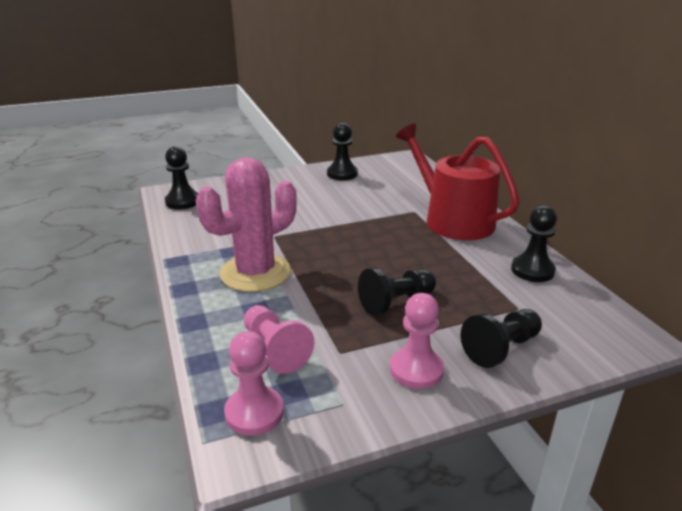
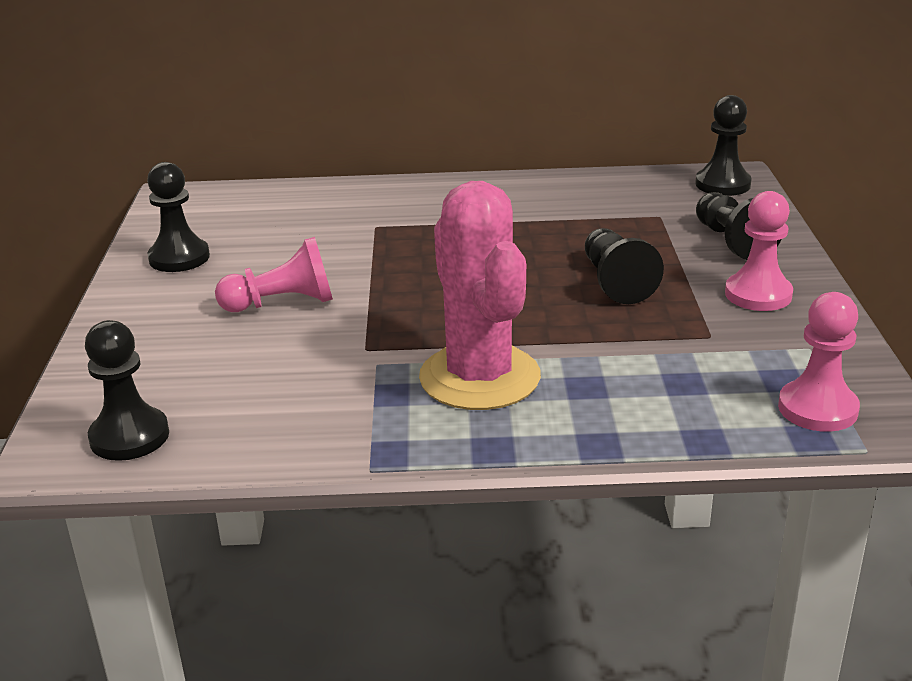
camera: 70 degrees left, 0 degrees up
pink pawn [244,305,314,374] -> pink pawn moved to [215,237,333,312]
red watering can [396,124,520,240] -> none
black pawn [511,205,557,282] -> black pawn moved to [695,95,752,196]

